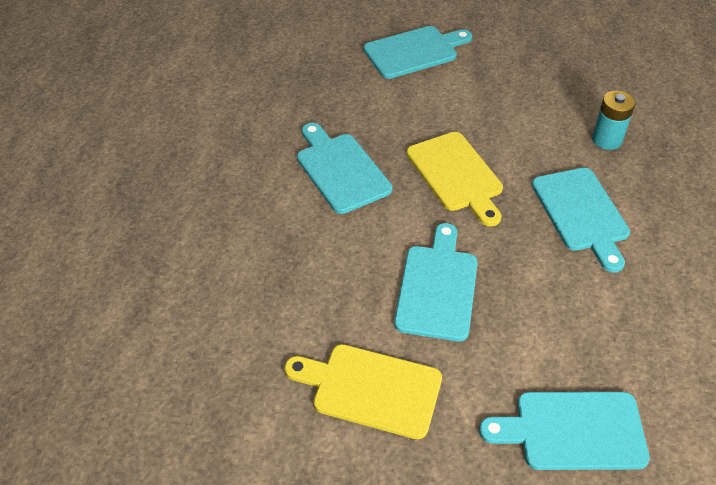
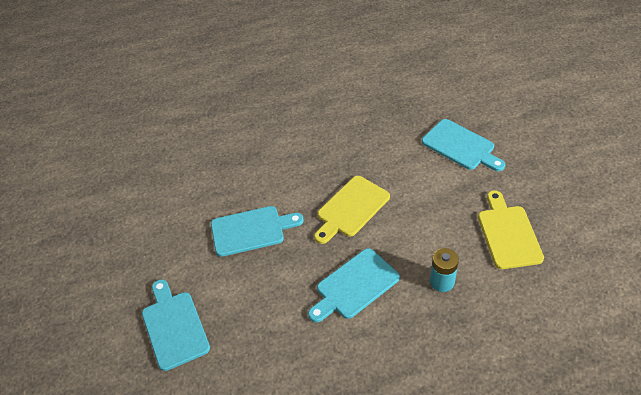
camera: 70 degrees right, 0 degrees up
yellow cutting board [284,344,442,439] -> yellow cutting board moved to [478,190,544,269]
turquoise cutting board [297,123,392,214] -> none

